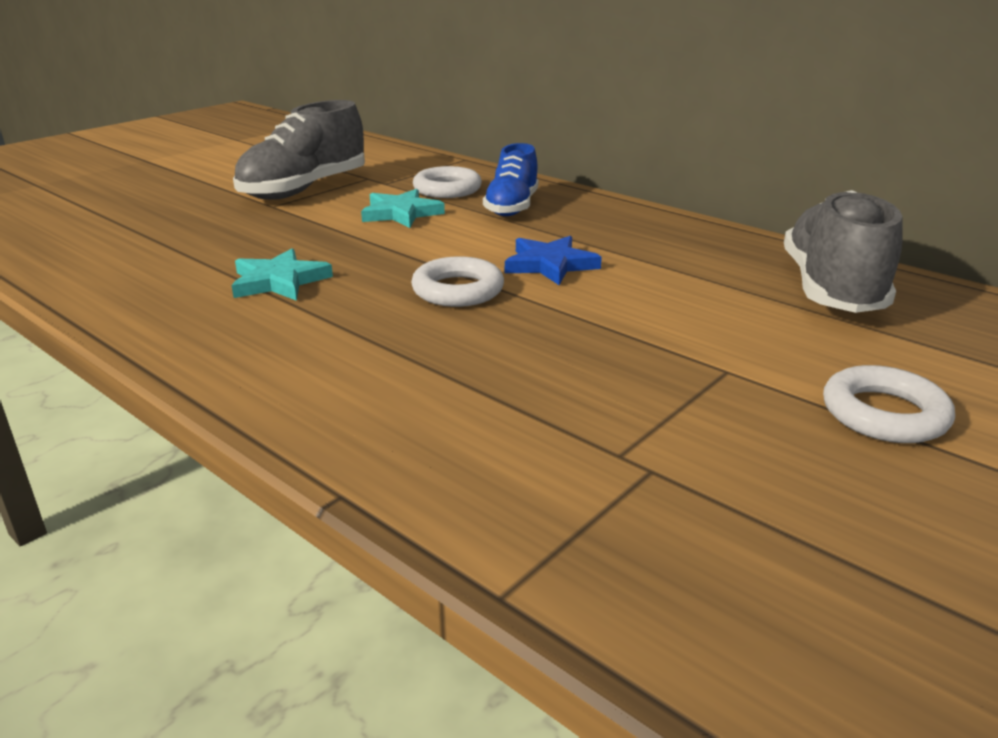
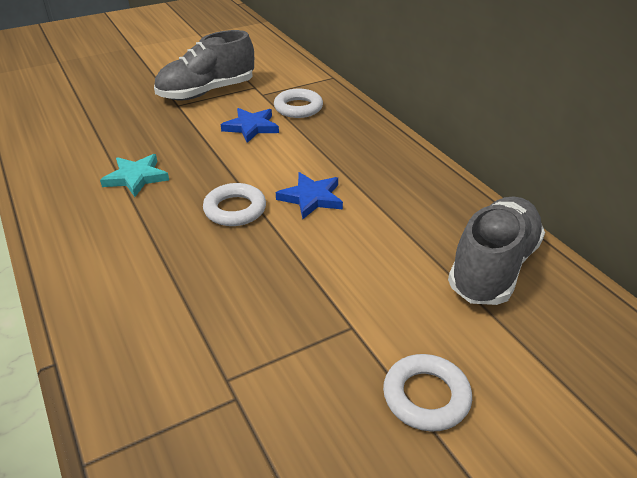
camera: 20 degrees right, 10 degrees up
turquoise star [361,189,445,228] -> blue star [221,108,279,143]
blue shoe [483,143,538,216] -> none

